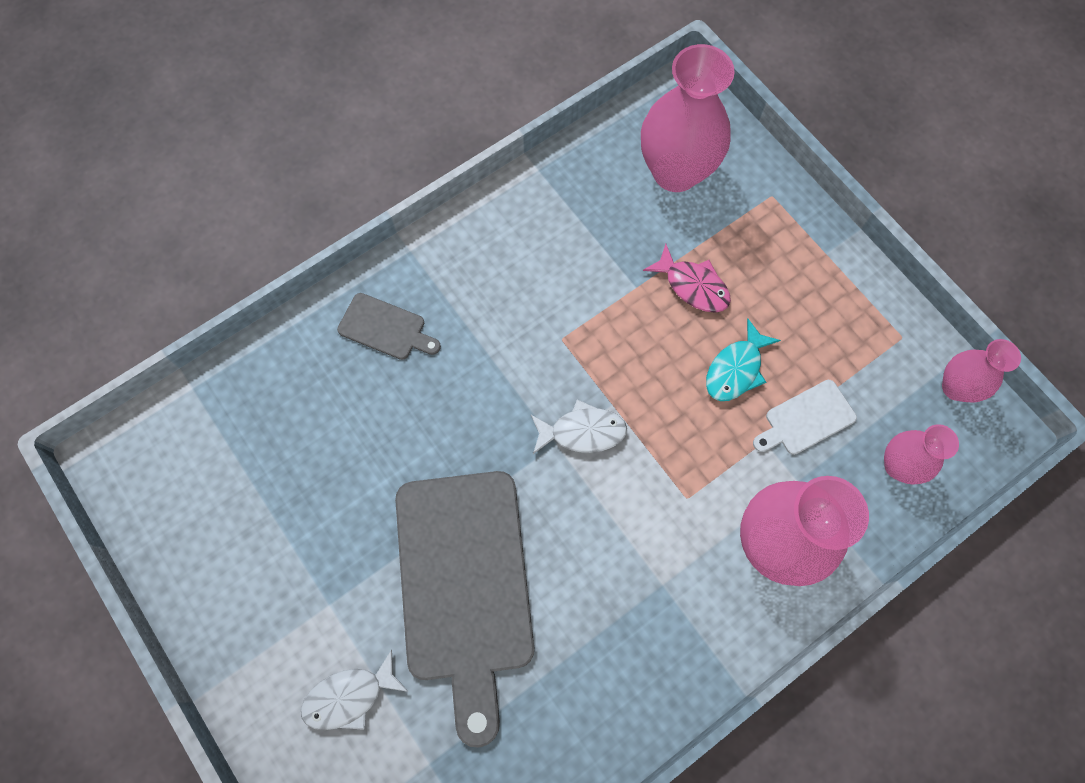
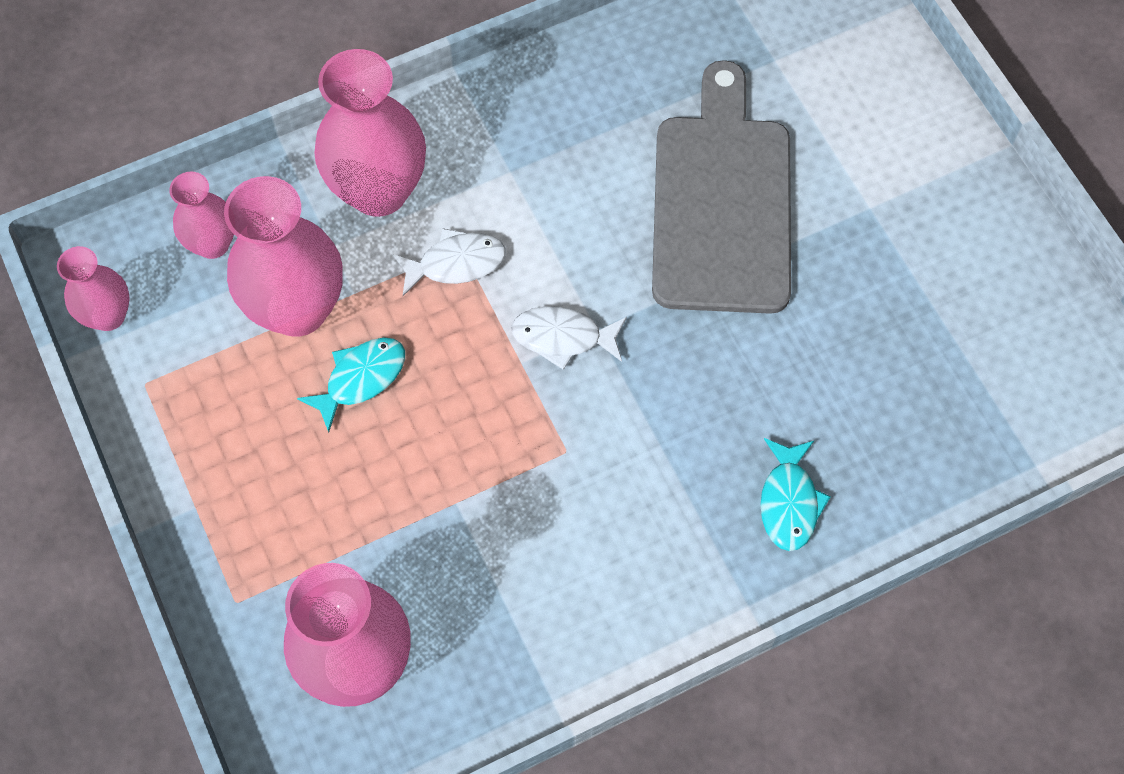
camera: 170 degrees left, 5 degrees down
white fish [301,649,409,730] -> white fish moved to [392,228,506,296]
grey cutting board [337,293,441,360] -> turquoise fish [761,438,830,551]
pink fish [643,244,731,313] -> none
white cutting board [753,380,857,455] -> pink vase [224,176,343,337]

